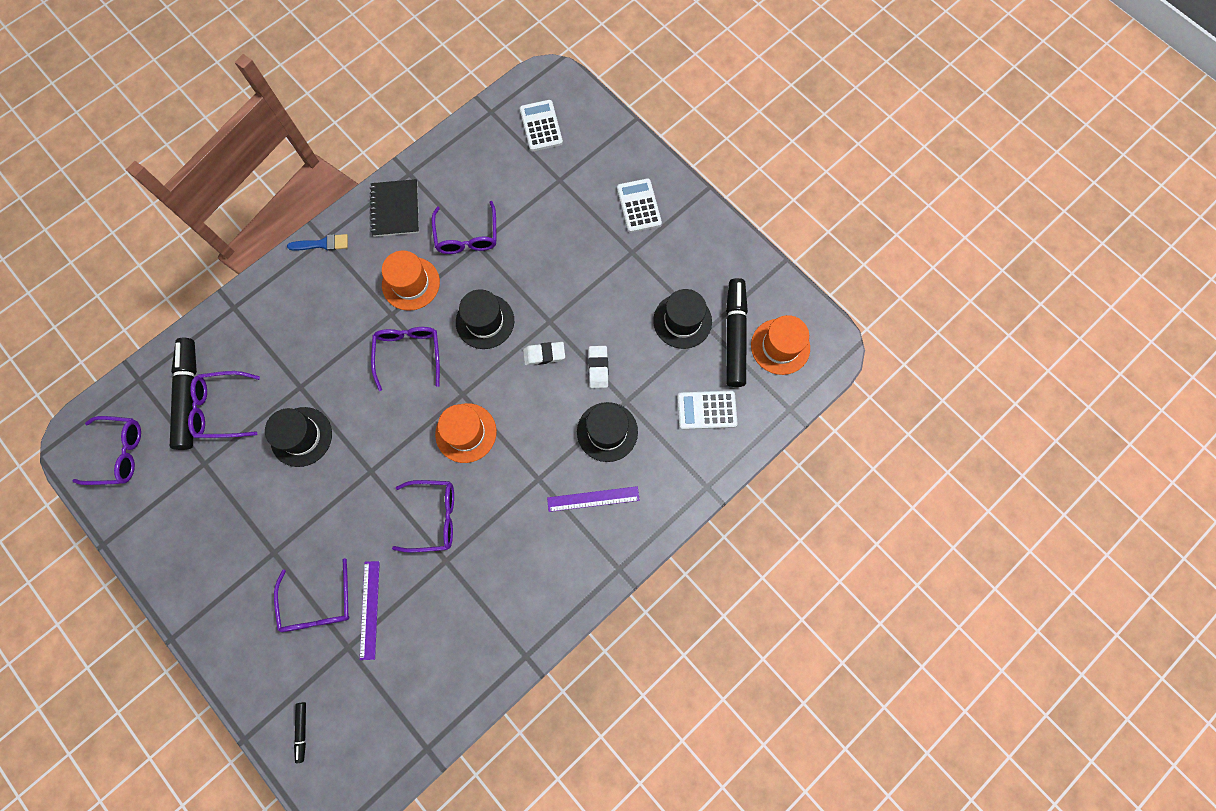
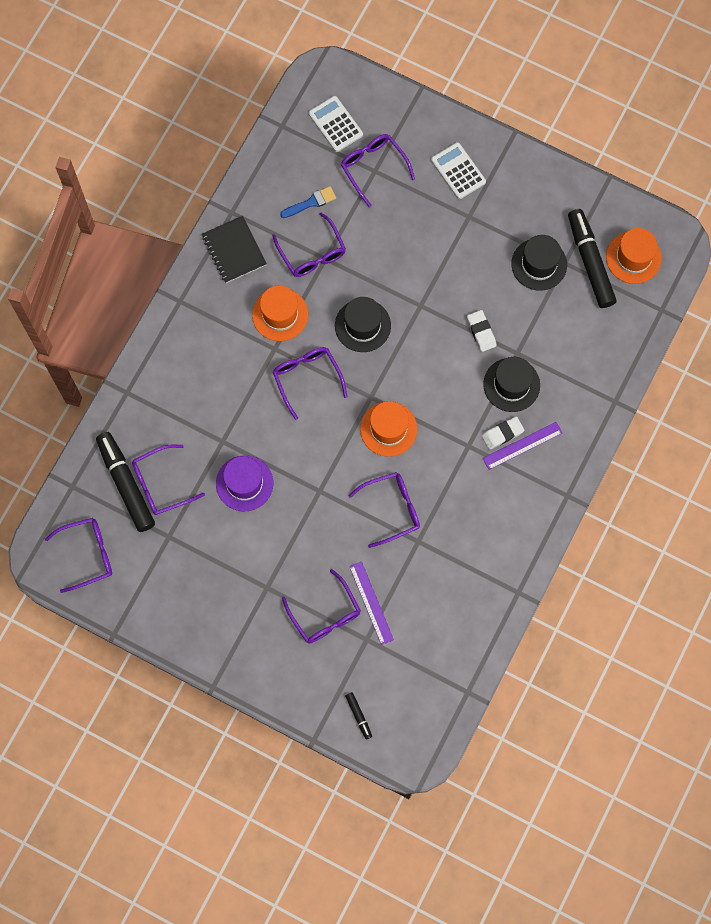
camera: 20 degrees left, 0 degrees up
black hat [265,407,332,467] -> purple hat [216,455,273,511]
blue brush [287,234,348,251] -> blue brush moved to [280,186,336,218]
white eraser [523,342,565,365] -> white eraser moved to [482,417,524,450]
white calculator [677,391,738,430] -> none
none -> purple glasses [341,134,415,207]

